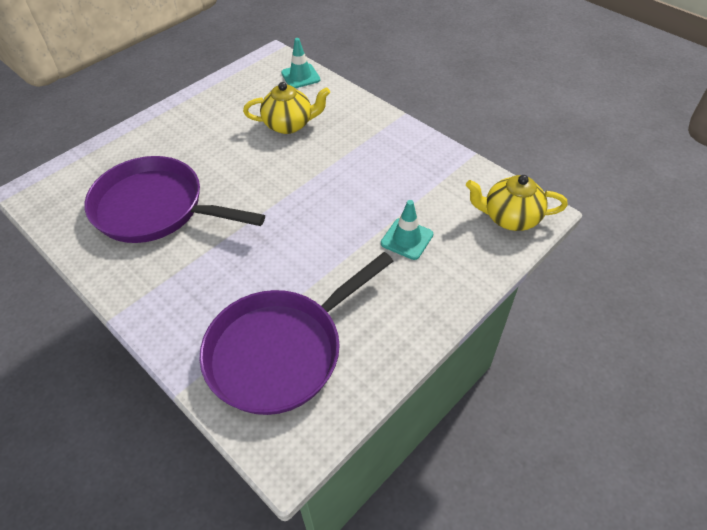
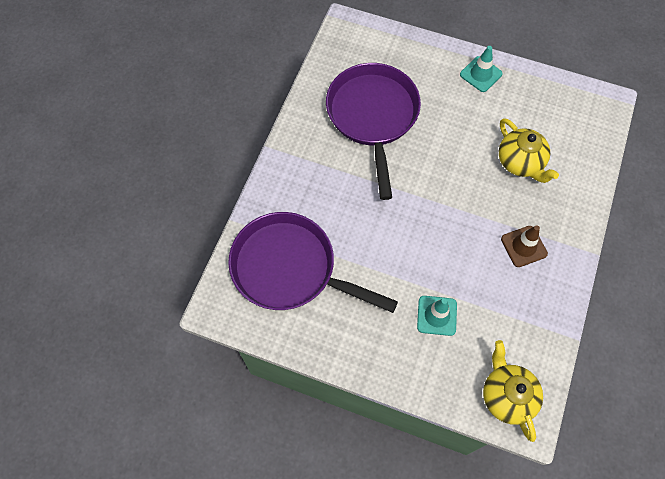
camera: 65 degrees right, 15 degrees up
turquoise traffic cone [281,38,320,88] -> turquoise traffic cone moved to [460,46,503,92]
none -> brown traffic cone [501,225,548,267]

